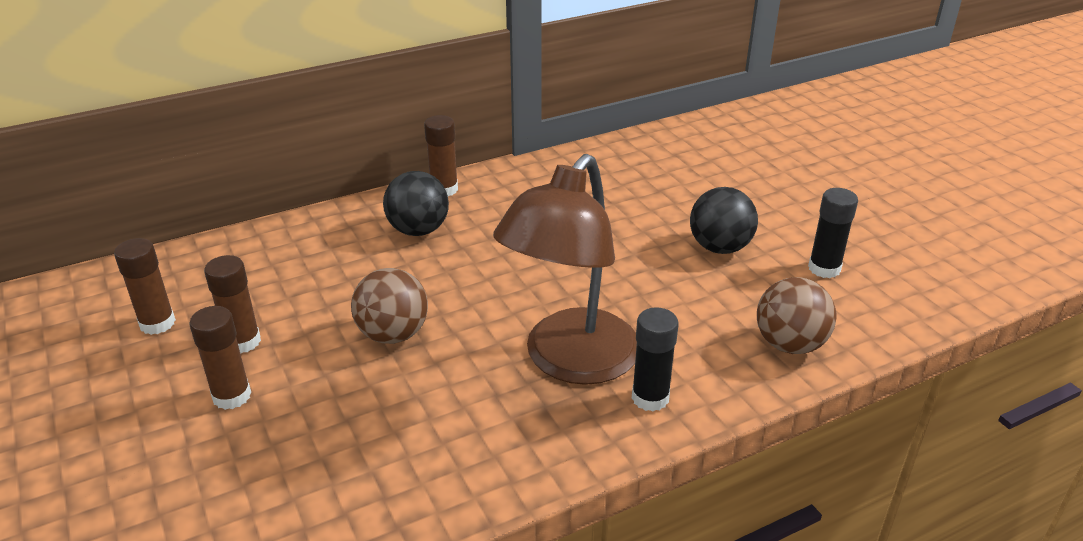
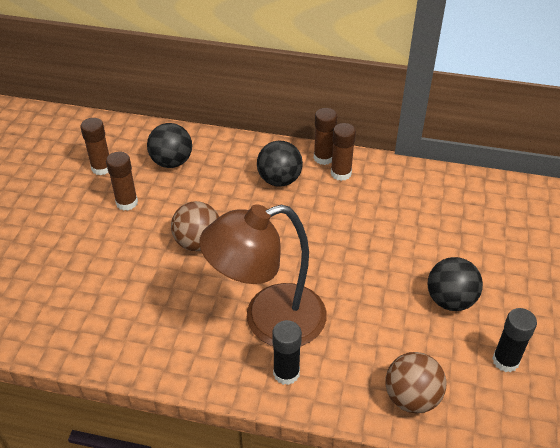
camera: 40 degrees right, 10 degrees up
brown glue stick [189,306,251,410] -> brown glue stick moved to [331,123,356,181]
none -> black ball [147,123,192,168]

